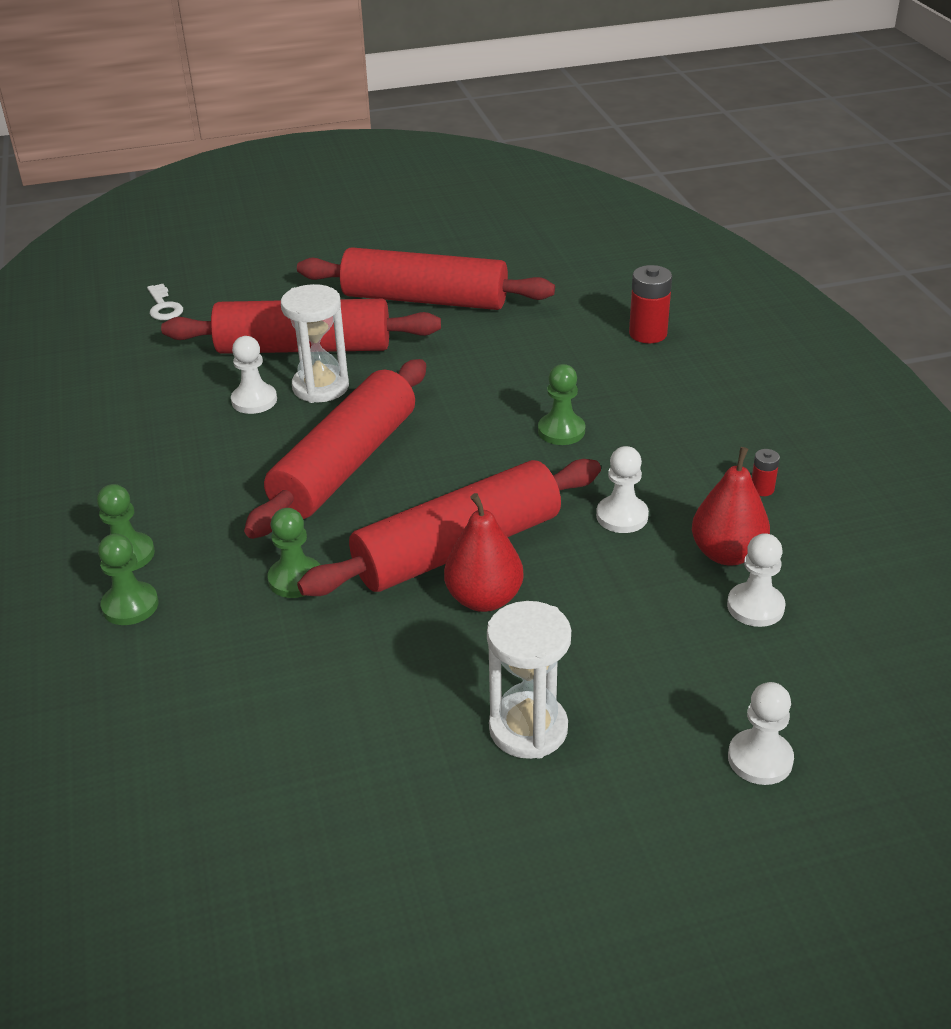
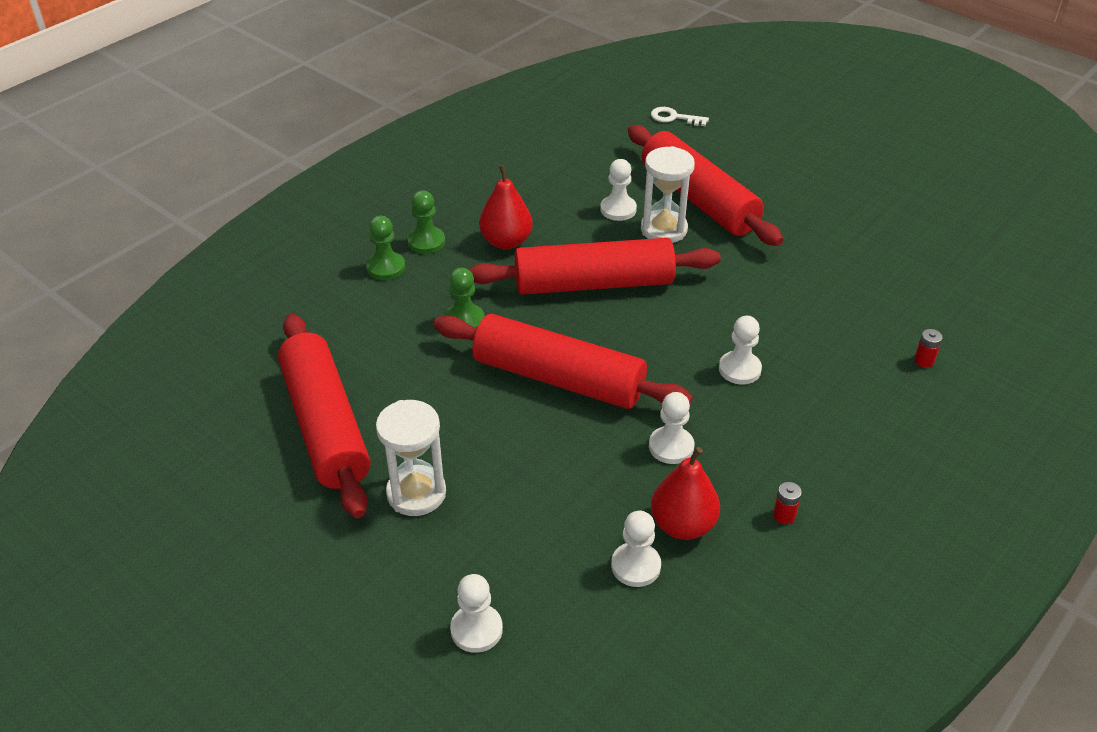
camera: 55 degrees right, 5 degrees up
white key [147,284,183,320] -> white key turned 75 degrees clockwise [651,107,709,126]
red rolling pin [297,247,555,310] -> red rolling pin moved to [278,314,370,518]
red pear [444,493,524,612] -> red pear moved to [479,165,533,249]
green pawn [538,364,585,445] -> white pawn [719,316,762,384]
red battery [629,265,672,343] -> red battery [914,329,943,368], size x0.53

